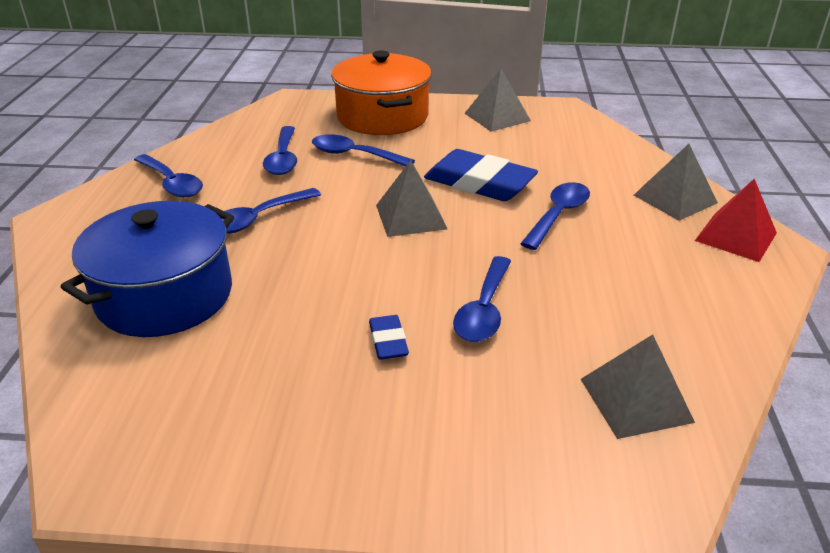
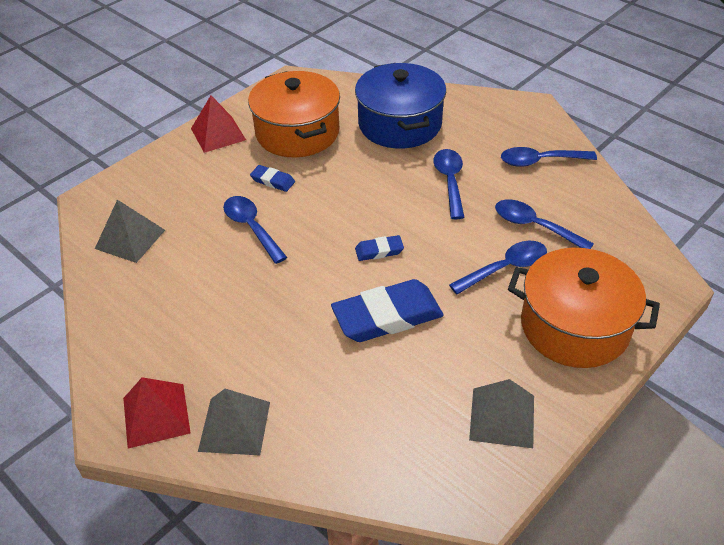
camera: 130 degrees right, 10 degrees up
grey pyramid [376,160,447,237] -> blue eraser [355,235,404,261]
blue spoon [520,182,590,250] -> none
none -> red pyramid [191,96,246,153]
none -> orange pot [248,71,340,157]

